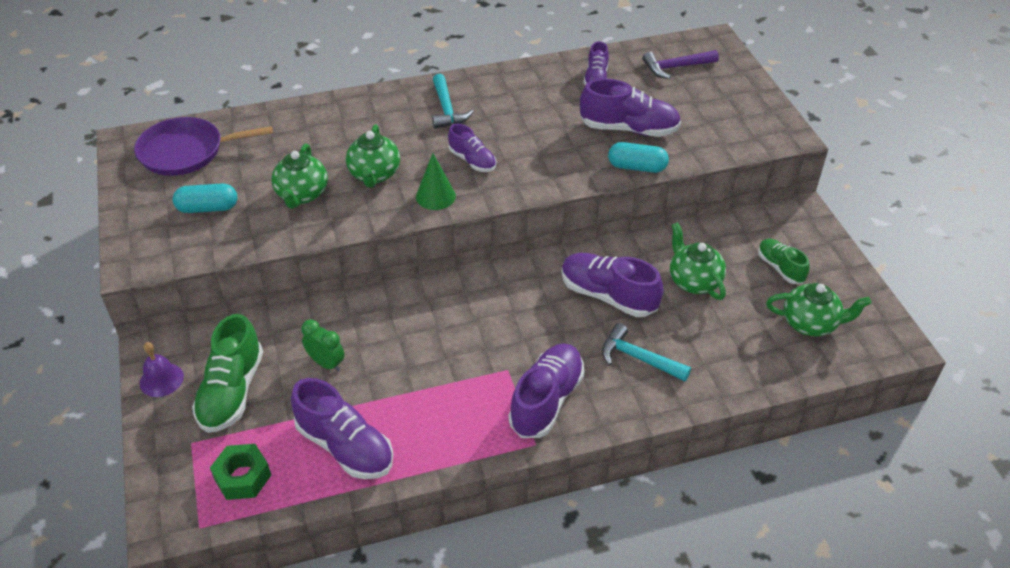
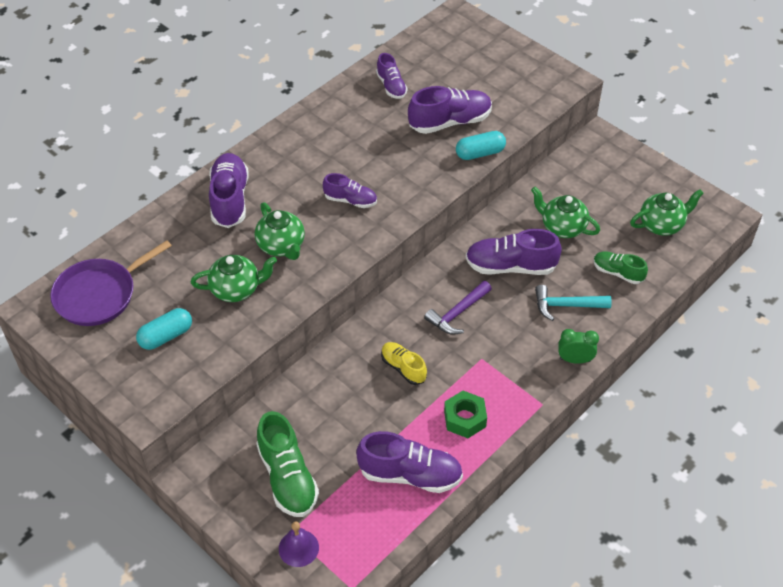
camera: 30 degrees left, 5 degrees up
purple bell [140,342,184,397] -> purple bell moved to [279,521,319,567]
green nut [210,444,271,500] -> green nut moved to [444,391,487,438]
green teapot [271,143,328,209] -> green teapot turned 75 degrees counterclockwise [191,255,277,302]
green clock [301,319,345,372] -> green clock moved to [559,329,599,364]
green cone [416,153,456,210] -> none
turquoise hammer [432,74,474,129] -> none
purple shoe [508,343,584,438] -> purple shoe moved to [209,153,249,228]
purple hammer [642,50,719,79] -> purple hammer moved to [424,281,492,335]
green shoe [758,239,810,284] -> green shoe moved to [593,251,648,284]
none -> yellow shoe [381,342,427,385]

